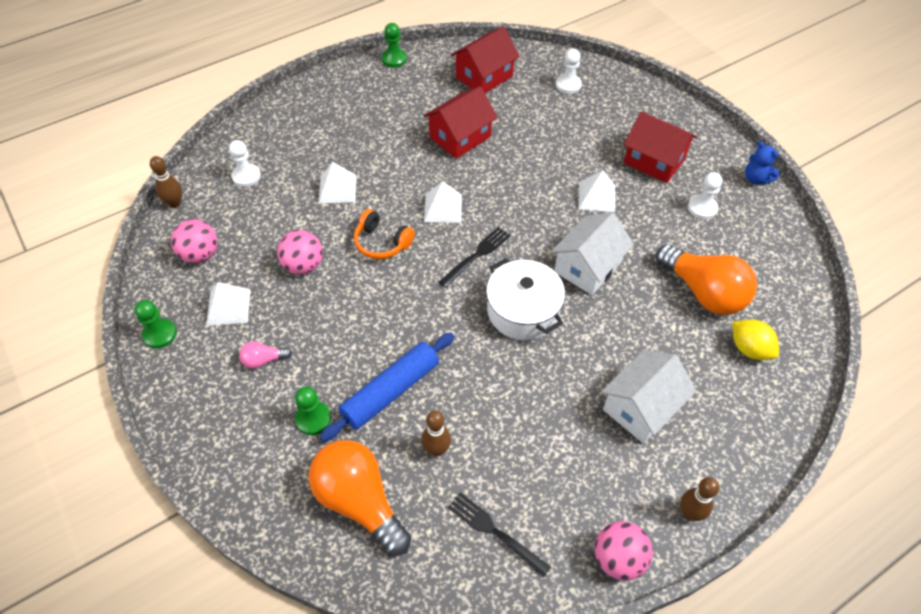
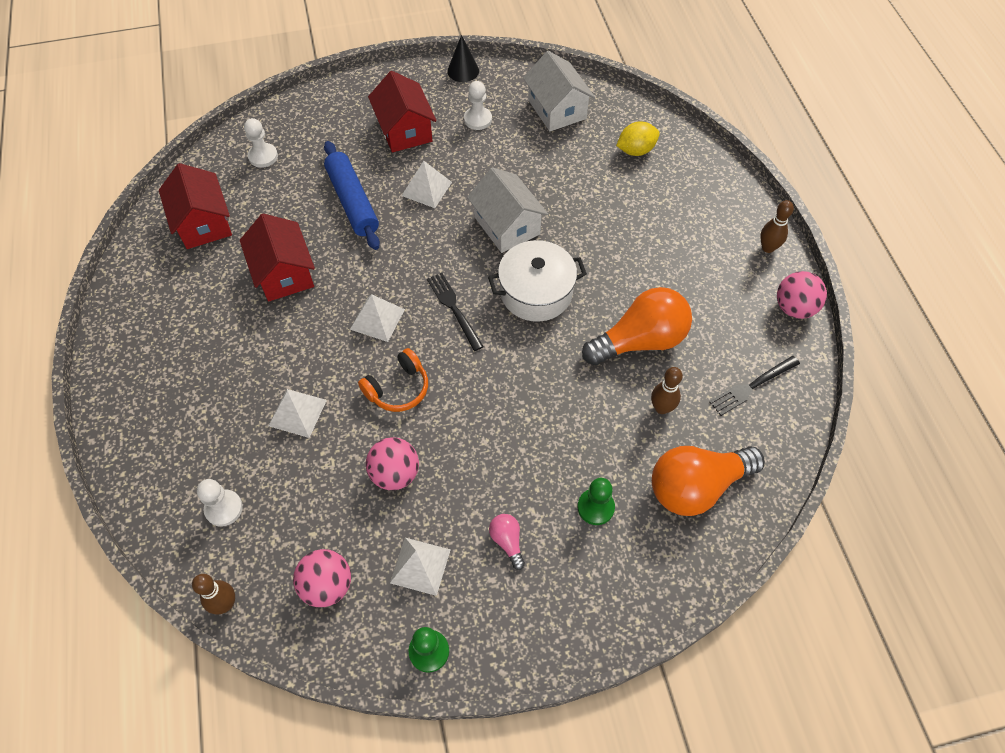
camera: 70 degrees left, 5 degrees up
pink light bulb [239,341,292,369] -> pink light bulb turned 150 degrees clockwise [489,514,525,570]
blue rolling pin [320,333,454,442] -> blue rolling pin moved to [324,141,380,250]
green pawn [382,23,407,68] -> none
white house [601,350,696,443] -> white house moved to [523,51,595,131]
red house [624,111,697,183] -> red house turned 75 degrees counterclockwise [368,71,437,152]
orange light bulb [656,244,757,315] -> orange light bulb moved to [582,287,692,365]
blue teddy bear [745,141,780,185] -> black cone [447,35,479,82]

